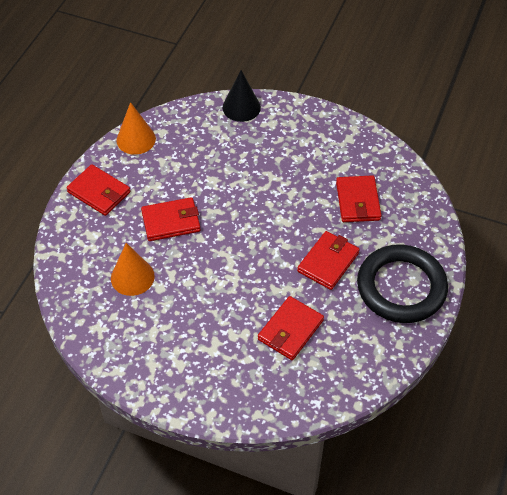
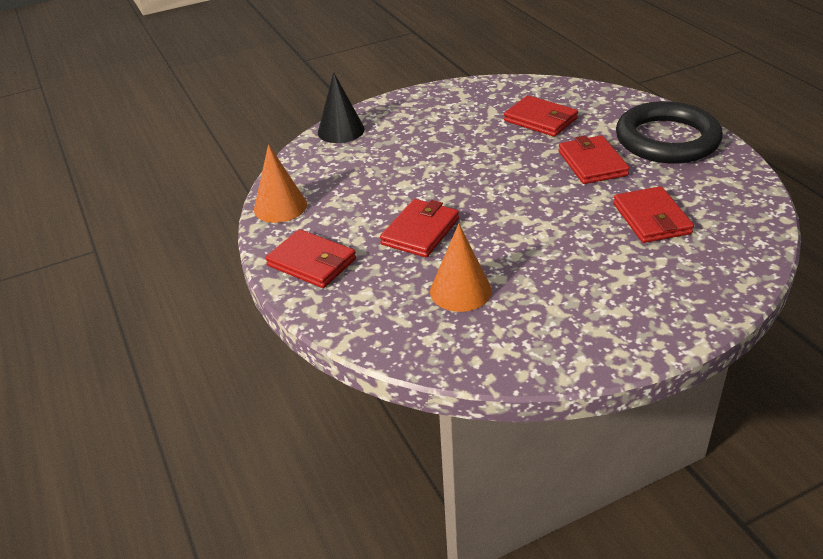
camera: 45 degrees left, 15 degrees down
red wallet [66,164,130,216] -> red wallet turned 45 degrees clockwise [265,229,356,288]

